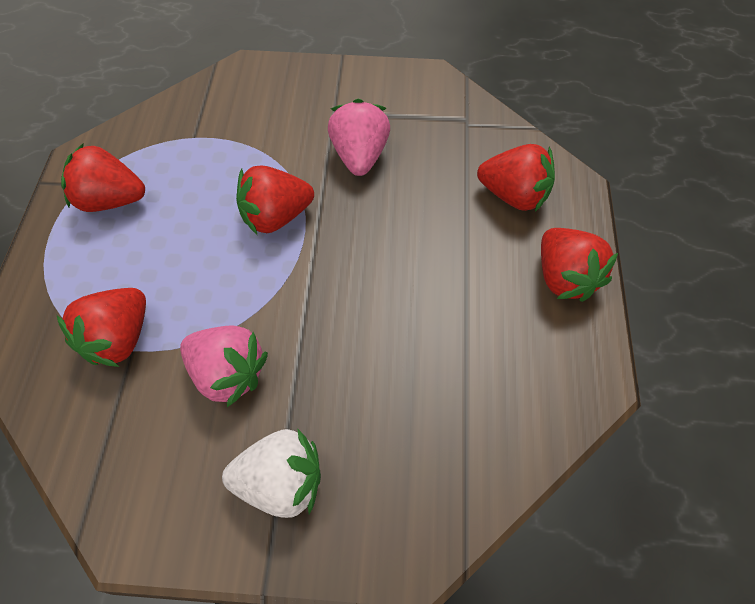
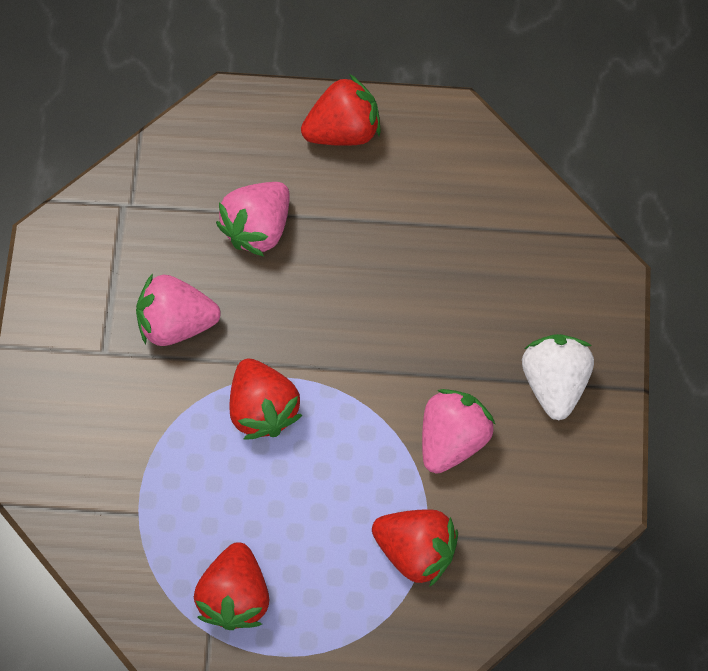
camera: 90 degrees left, 10 degrees up
red strawberry [477,144,555,212] -> none
none -> pink strawberry [216,182,290,256]

